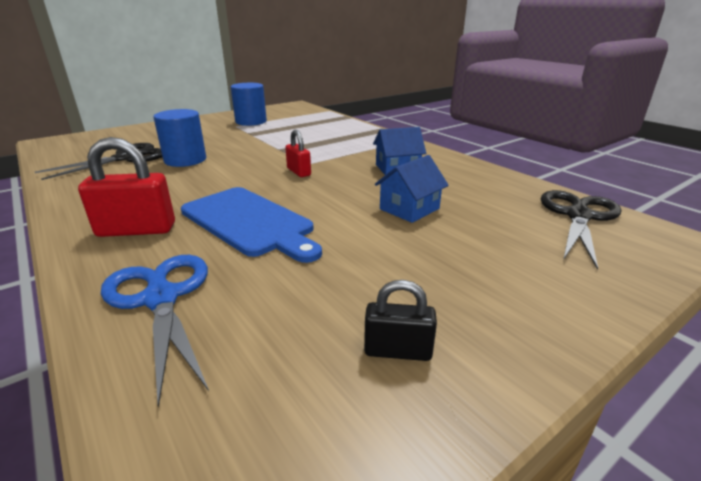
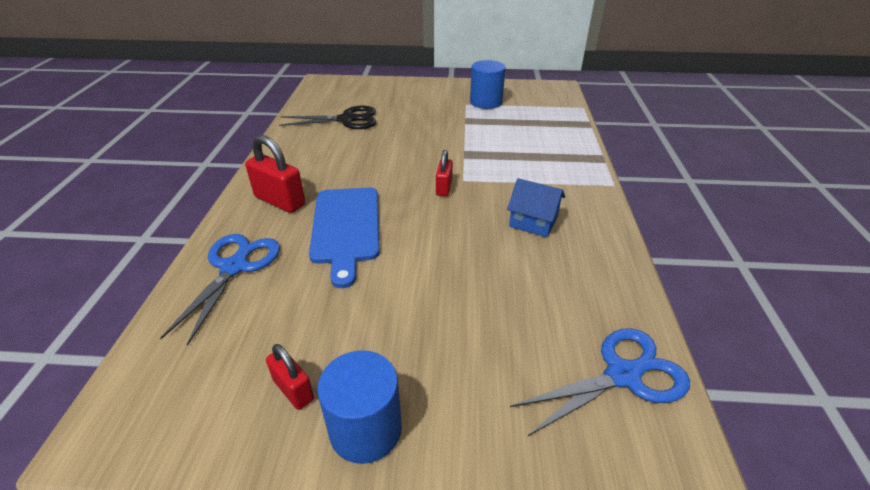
camera: 40 degrees right, 10 degrees up
blue cylinder [153,109,206,167] -> blue cylinder moved to [317,350,402,464]
black padlock [364,280,437,361] -> red padlock [266,344,314,410]
blue house [375,155,449,223] -> none
black scissors [541,190,622,270] -> blue scissors [510,328,690,436]

